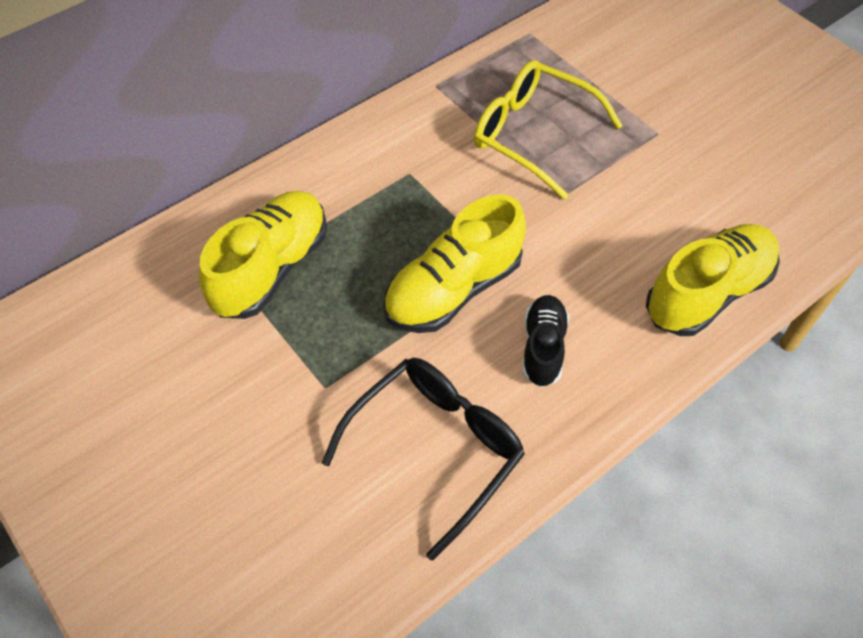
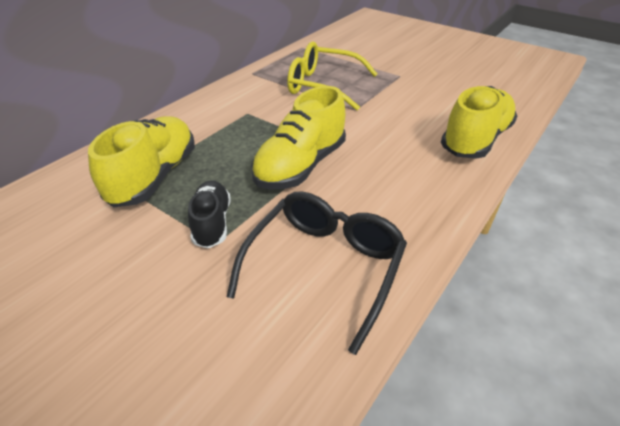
camera: 15 degrees left, 15 degrees down
black shoe [522,295,569,387] -> black shoe moved to [188,180,231,248]

